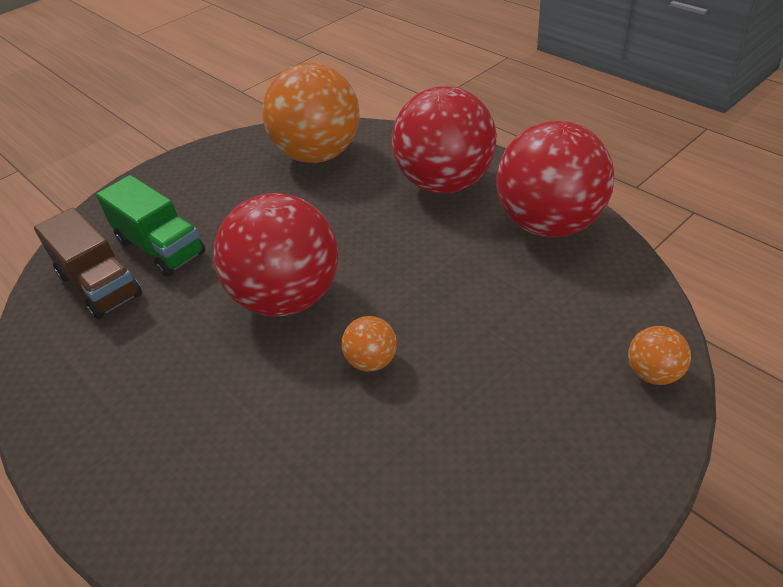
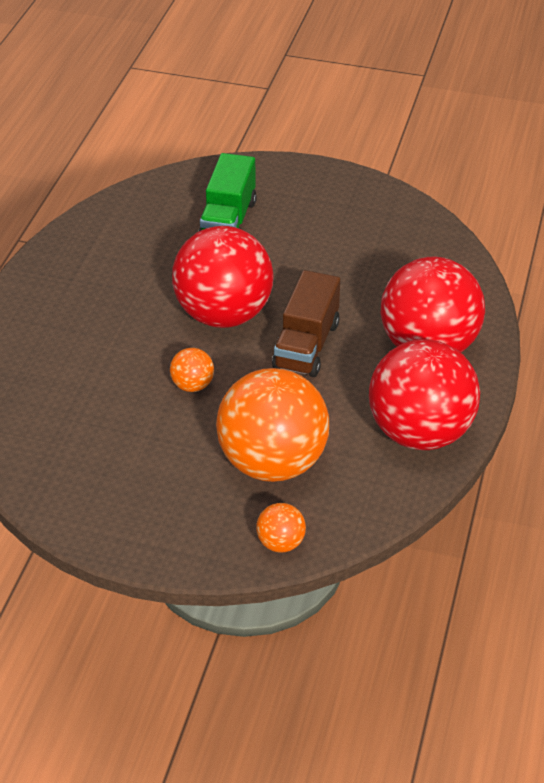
camera: 55 degrees right, 0 degrees up
brown truck [34,208,142,319] -> brown truck moved to [272,270,340,377]
orange ball [262,63,360,163] -> orange ball moved to [216,368,329,482]

